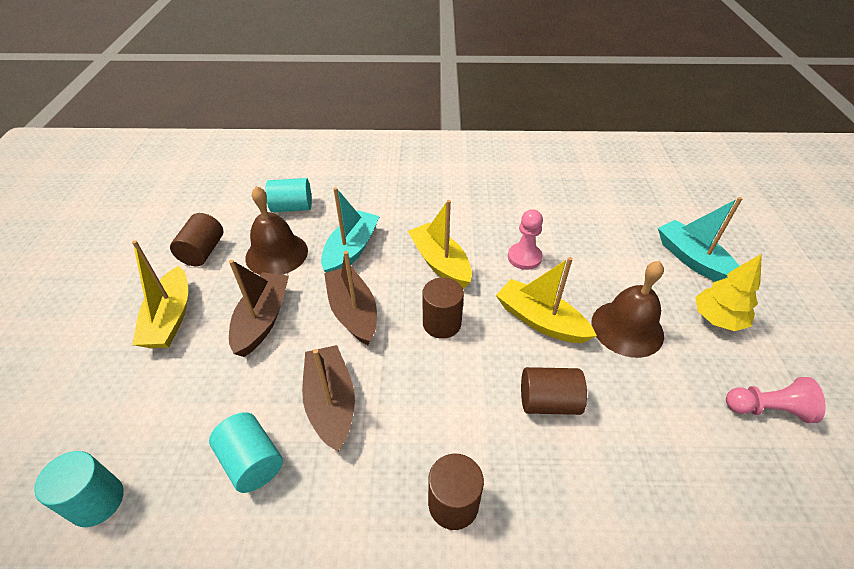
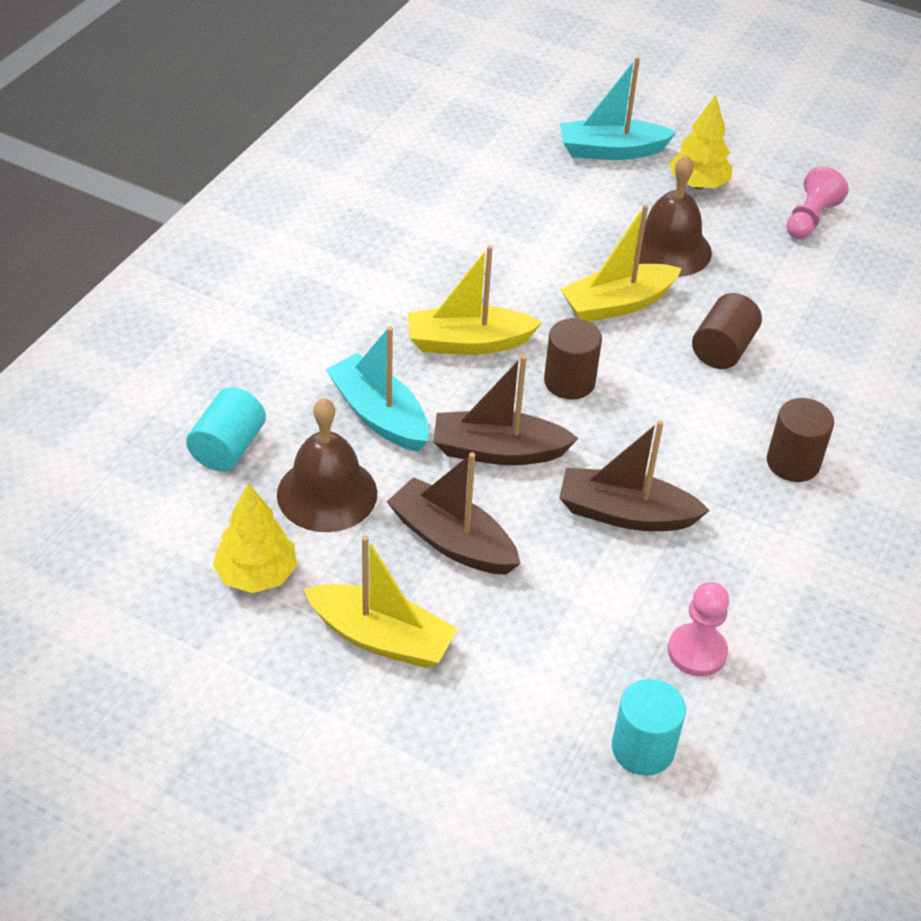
camera: 65 degrees left, 0 degrees up
brown cylinder [170,213,223,266] -> yellow tree [213,483,297,593]
turquoise cylinder [209,412,283,493] -> none
pink pawn [508,209,543,270] -> pink pawn moved to [668,582,729,677]

